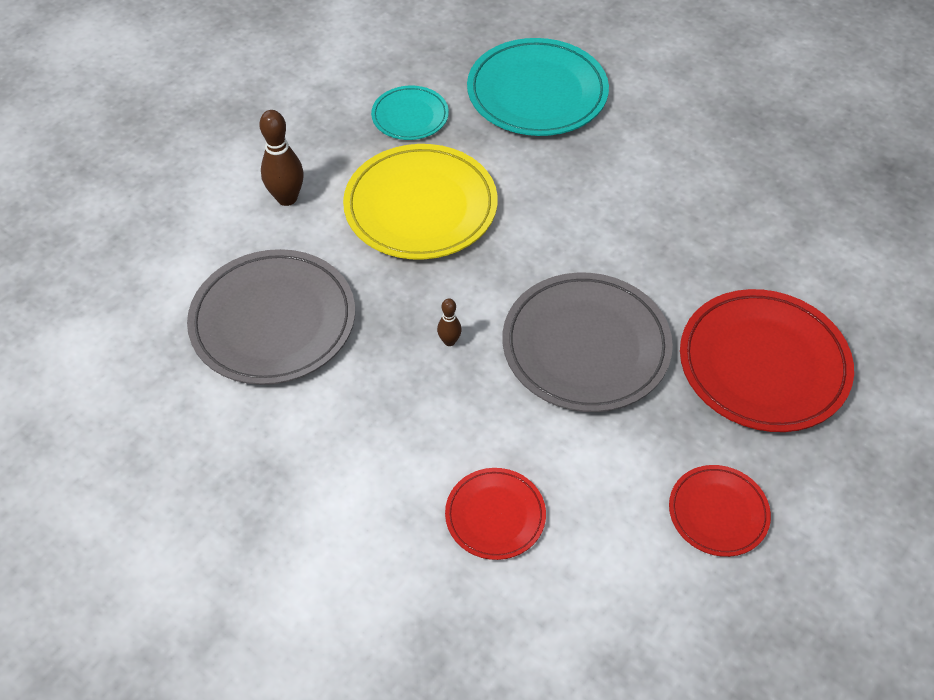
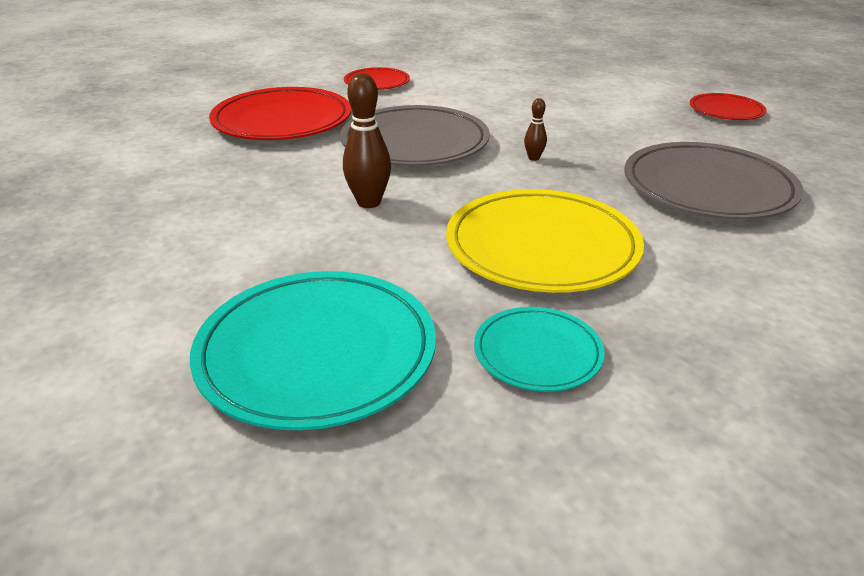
camera: 165 degrees left, 20 degrees down
brown bowling pin [259,110,304,206] -> brown bowling pin moved to [343,73,391,208]
red plate [445,468,546,560] -> red plate moved to [690,93,767,120]

